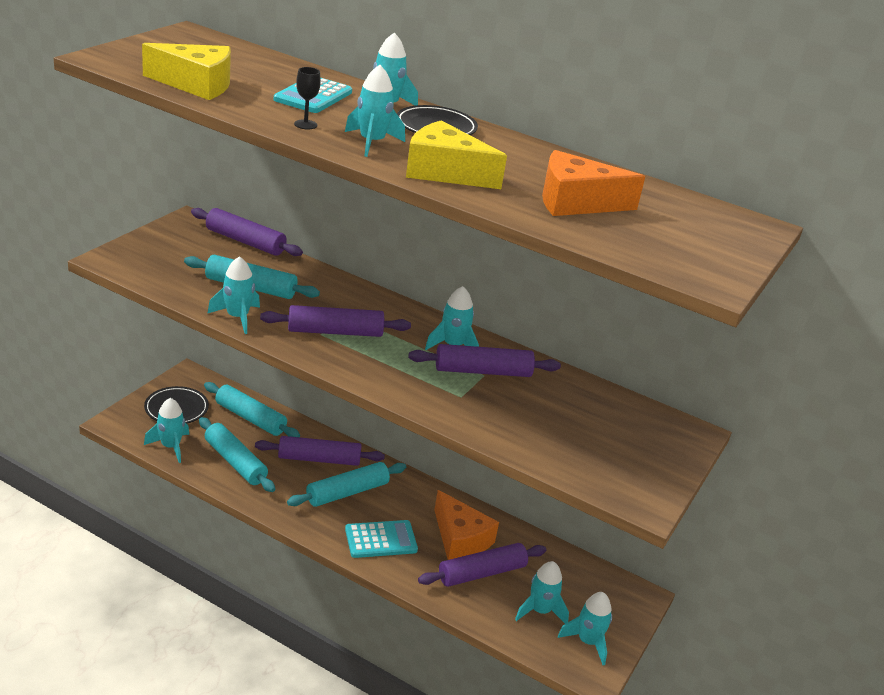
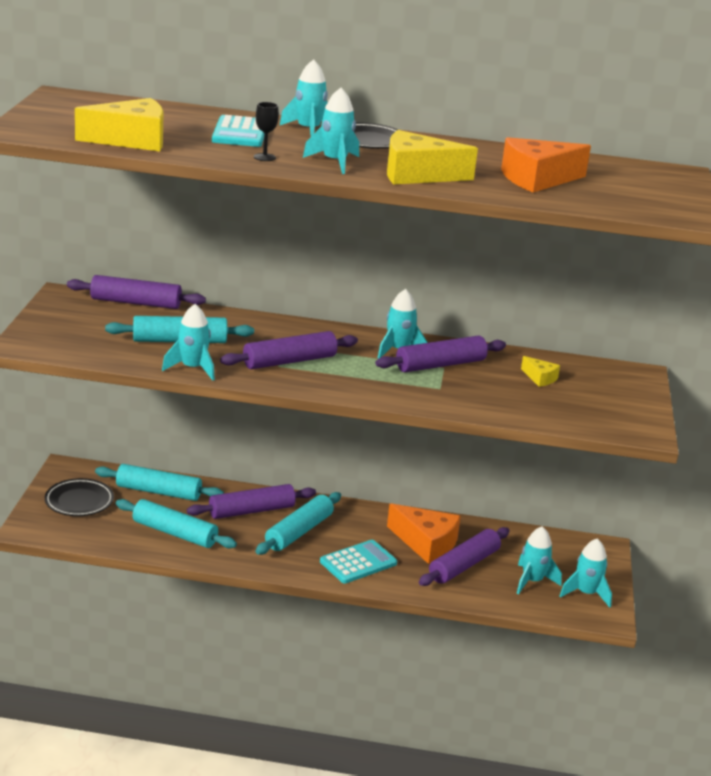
camera: 20 degrees left, 5 degrees down
turquoise rocket [144,398,189,463] -> none
none -> yellow cheese [521,356,560,387]

